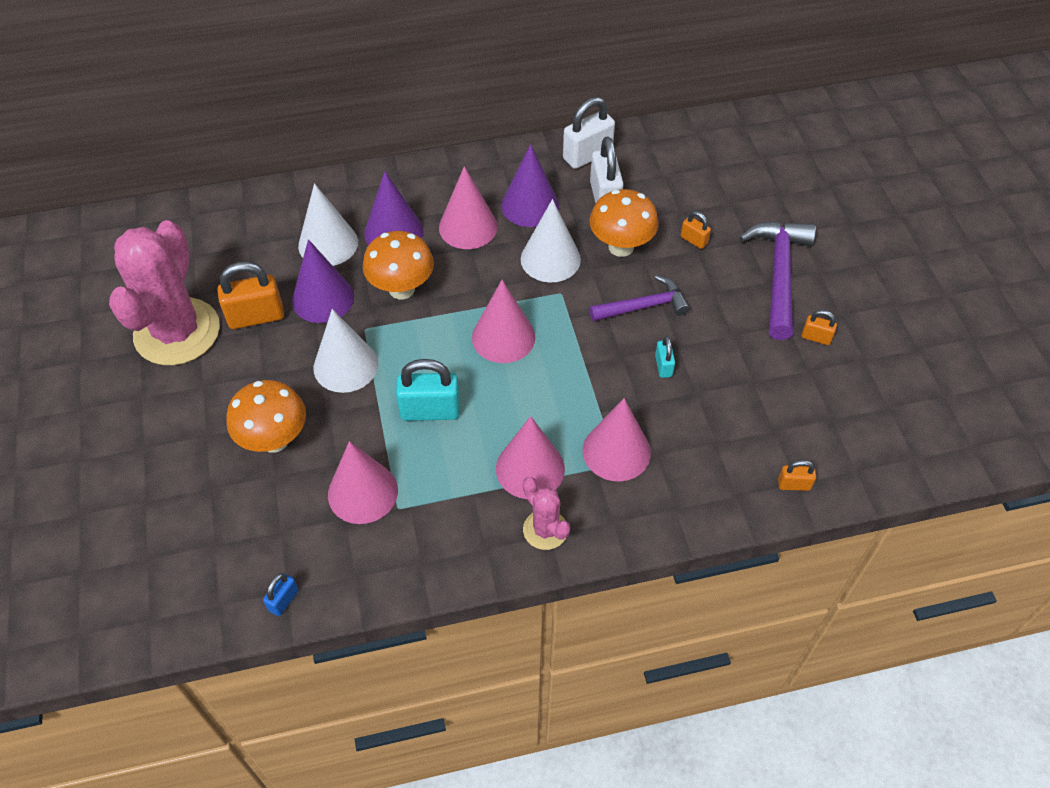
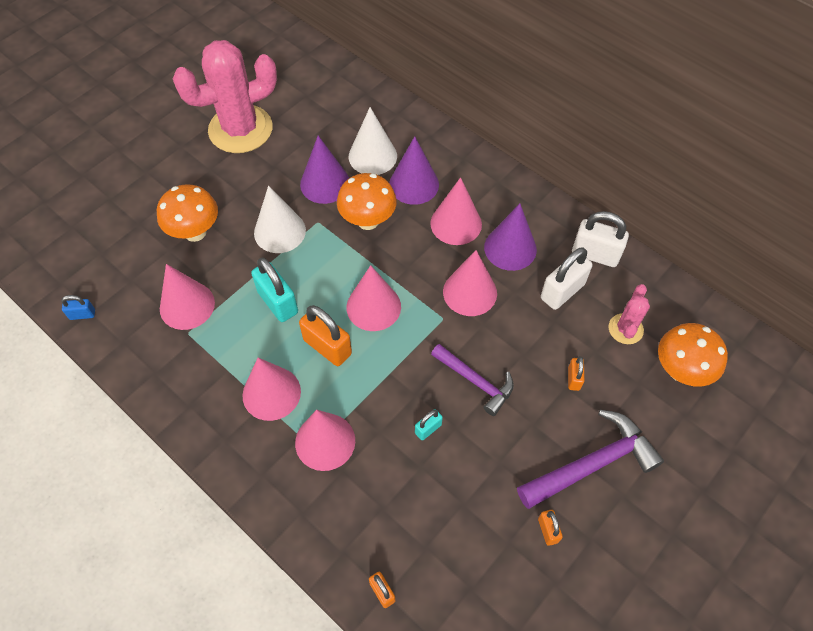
camera: 55 degrees right, 5 degrees up
orange padlock [217,262,284,329] -> orange padlock moved to [299,305,352,366]
white cone [521,199,581,282] -> pink cone [443,250,497,316]
pink cactus [523,477,570,550] -> pink cactus moved to [609,284,650,344]
orange mushroom [589,189,659,257] -> orange mushroom moved to [658,323,728,387]

